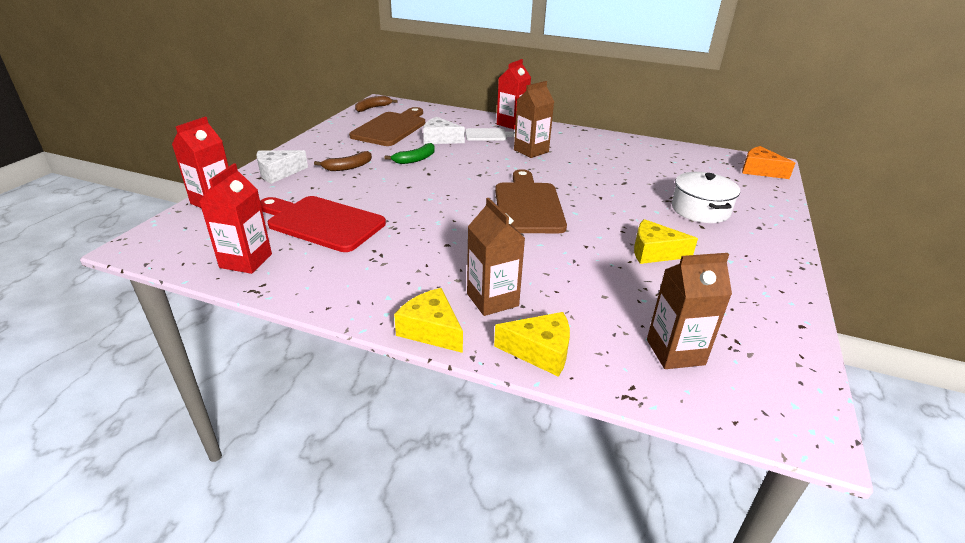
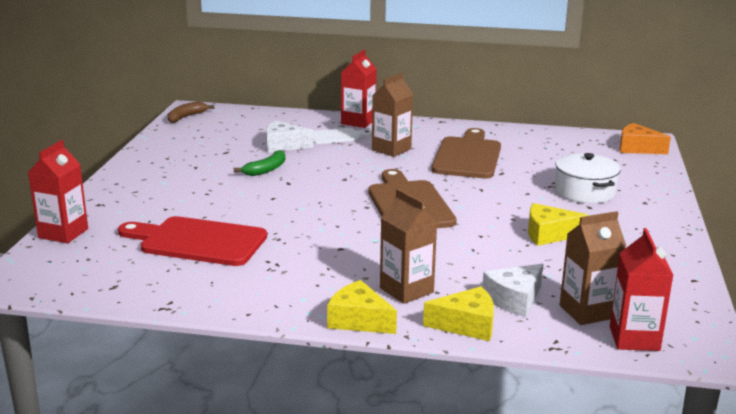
camera: 10 degrees left, 10 degrees down
red carton [199,163,272,274] -> red carton moved to [610,228,674,351]
white cheese [256,150,308,184] -> white cheese moved to [482,264,543,317]
brown banana [314,151,372,171] -> none
brown cutting board [349,107,425,146] -> brown cutting board moved to [431,128,501,178]

